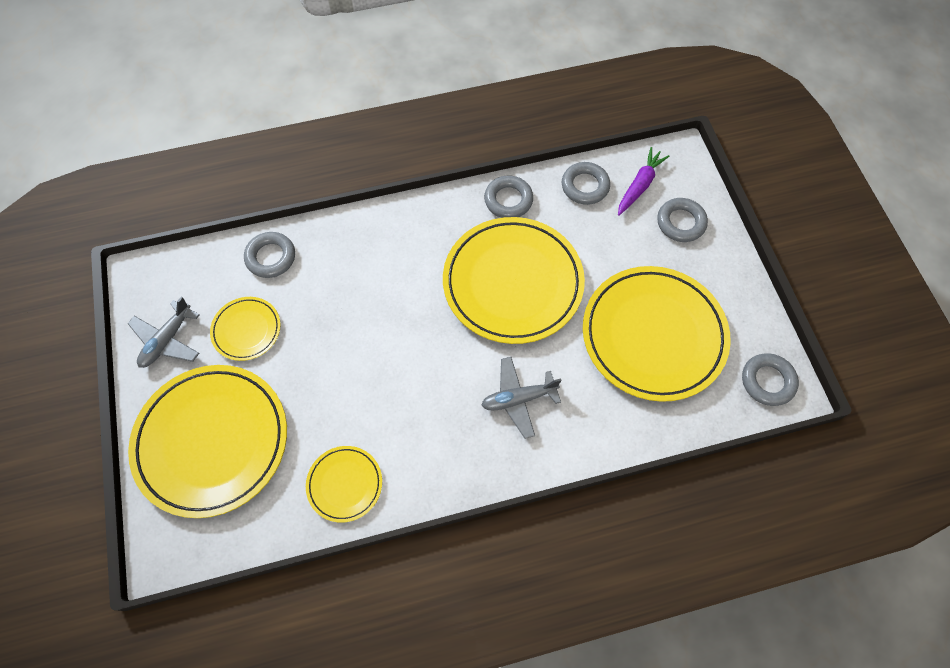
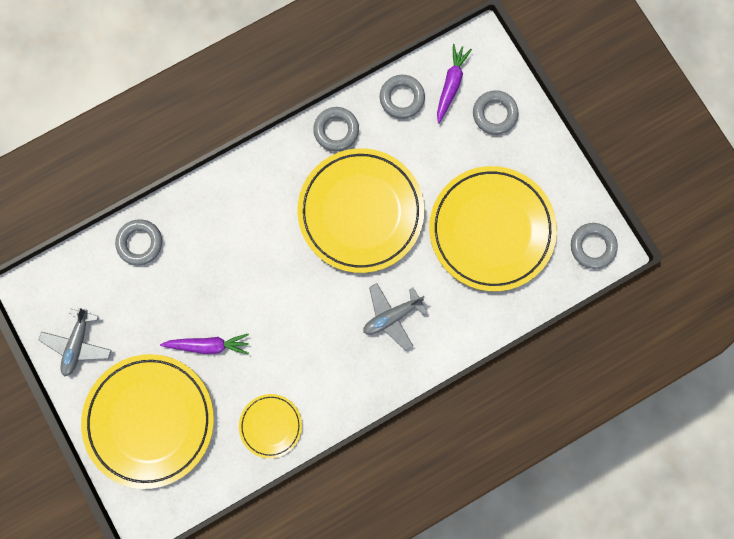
camera: 15 degrees left, 15 degrees up
yellow plate [210,297,281,361] -> none
none -> purple carrot [160,334,249,354]

